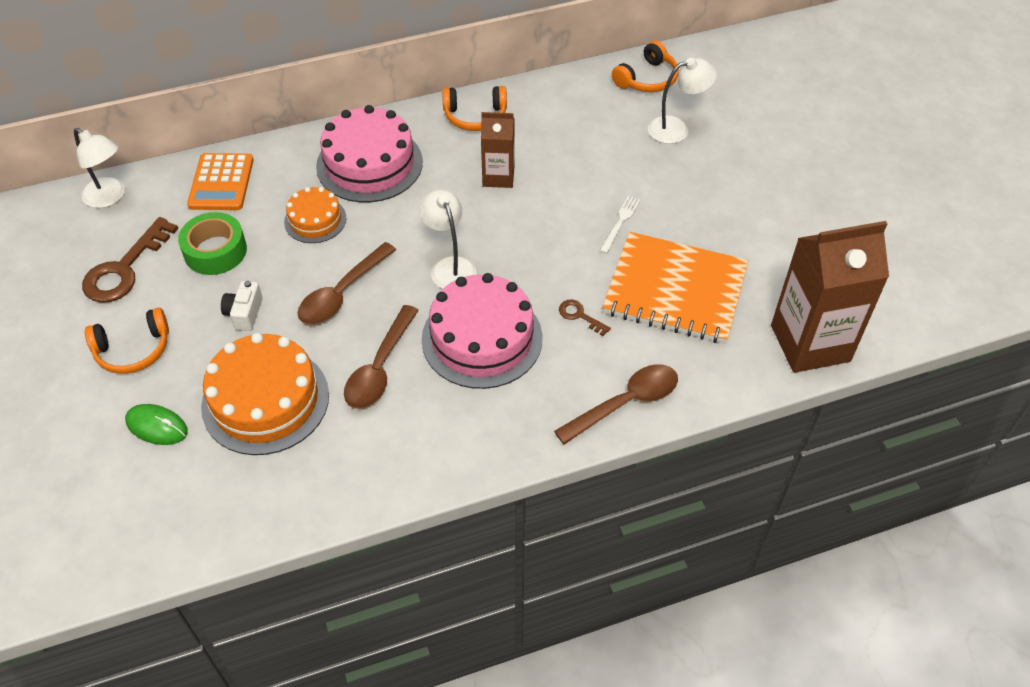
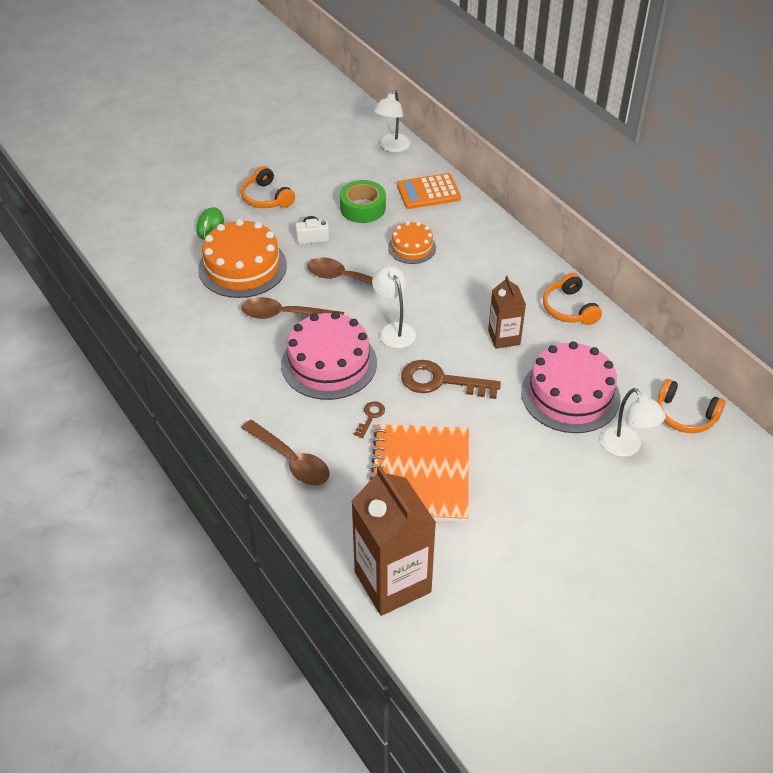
camera: 75 degrees right, 5 degrees down
brown key [82,217,178,303] -> brown key moved to [401,360,501,399]
pink cake [316,105,423,202] -> pink cake moved to [521,341,620,433]
white lamp [419,189,476,289] -> white lamp turned 75 degrees counterclockwise [372,266,416,348]
white fork [600,196,640,254] -> none

